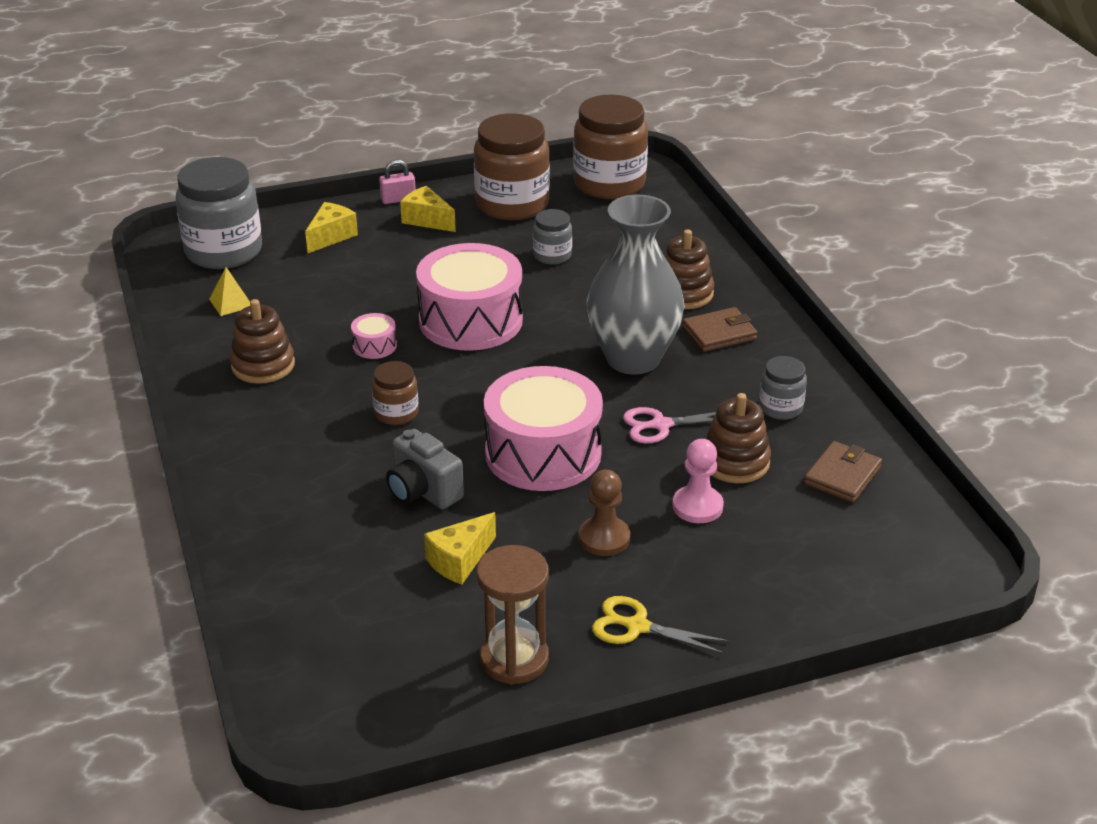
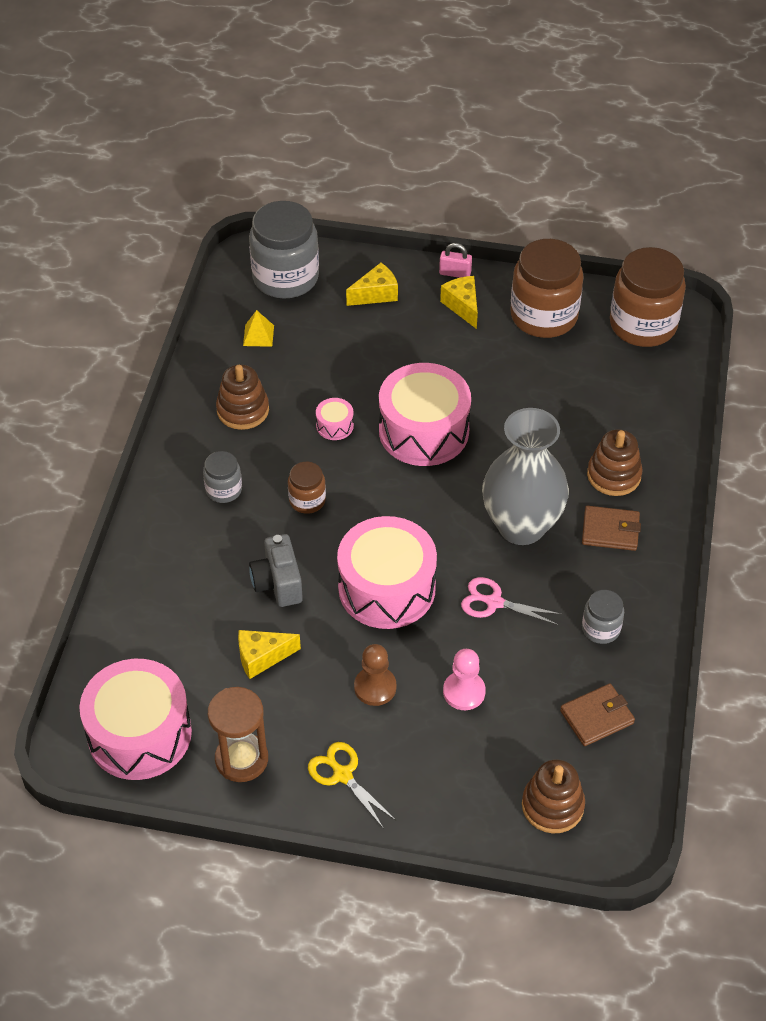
camera: 30 degrees right, 15 degrees up
grey jar [533,209,572,265] -> grey jar moved to [203,451,242,503]
brown stacking toy [706,393,771,483] -> brown stacking toy moved to [522,759,585,833]
none -> pink drum [80,659,192,780]

